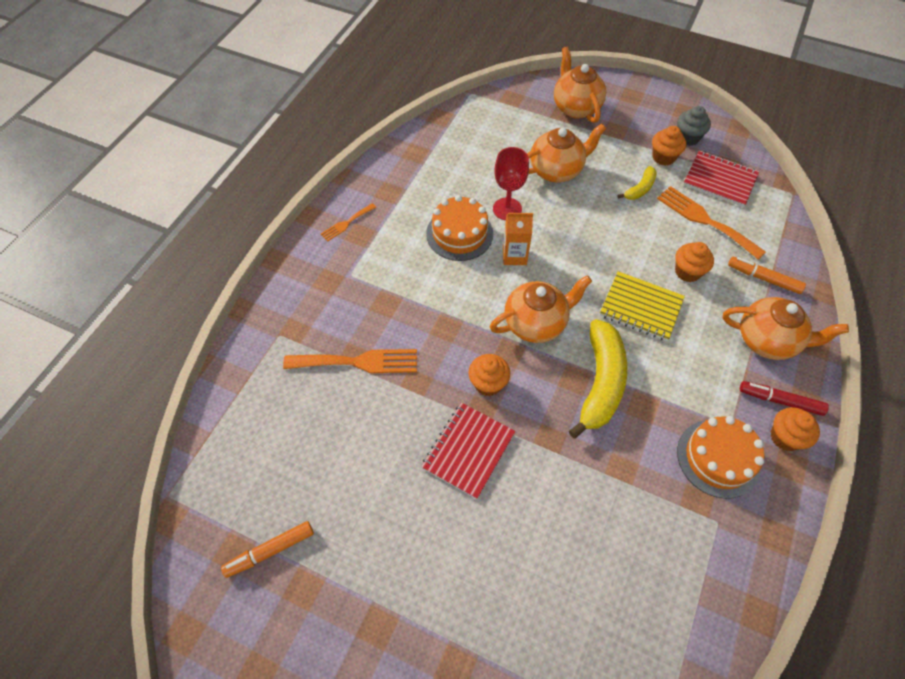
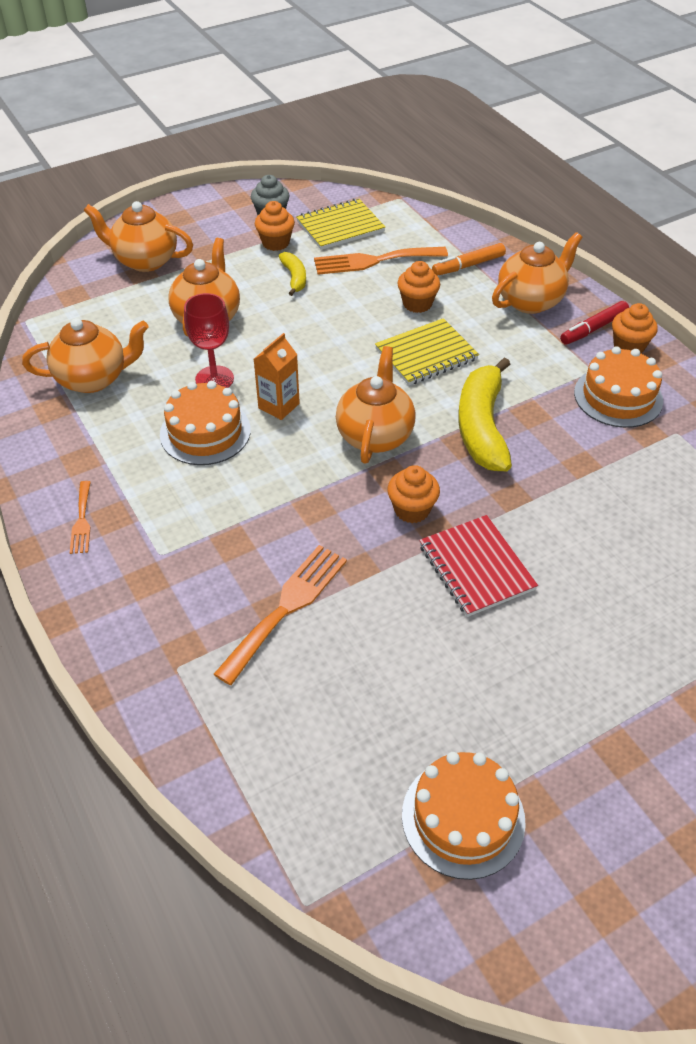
camera: 55 degrees left, 10 degrees down
orange marker [221,521,314,578] -> orange cake [402,752,526,880]
yellow banana [569,319,627,438] -> yellow banana turned 135 degrees counterclockwise [458,357,512,471]
red notebook [683,150,759,207] -> yellow notebook [296,199,385,250]
none -> orange teapot [22,318,149,393]

